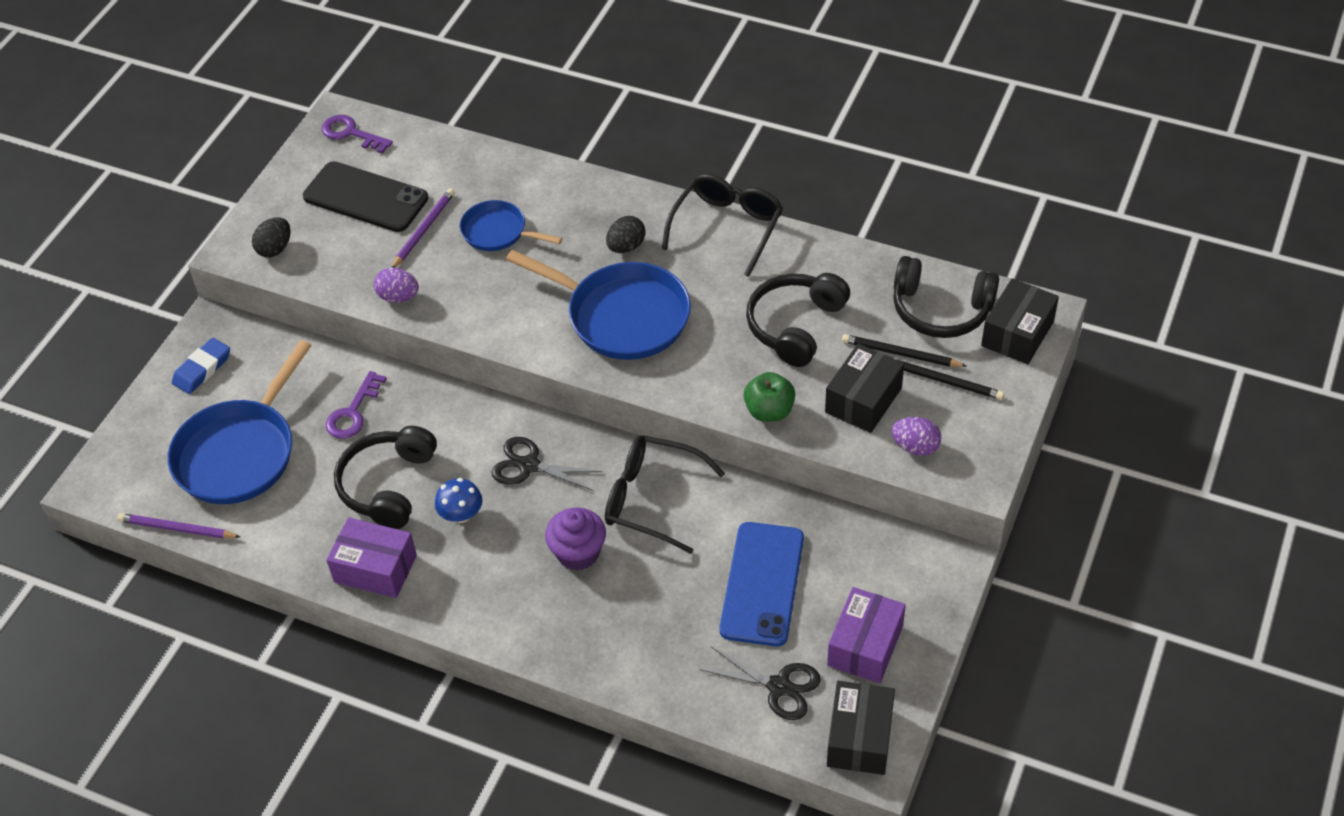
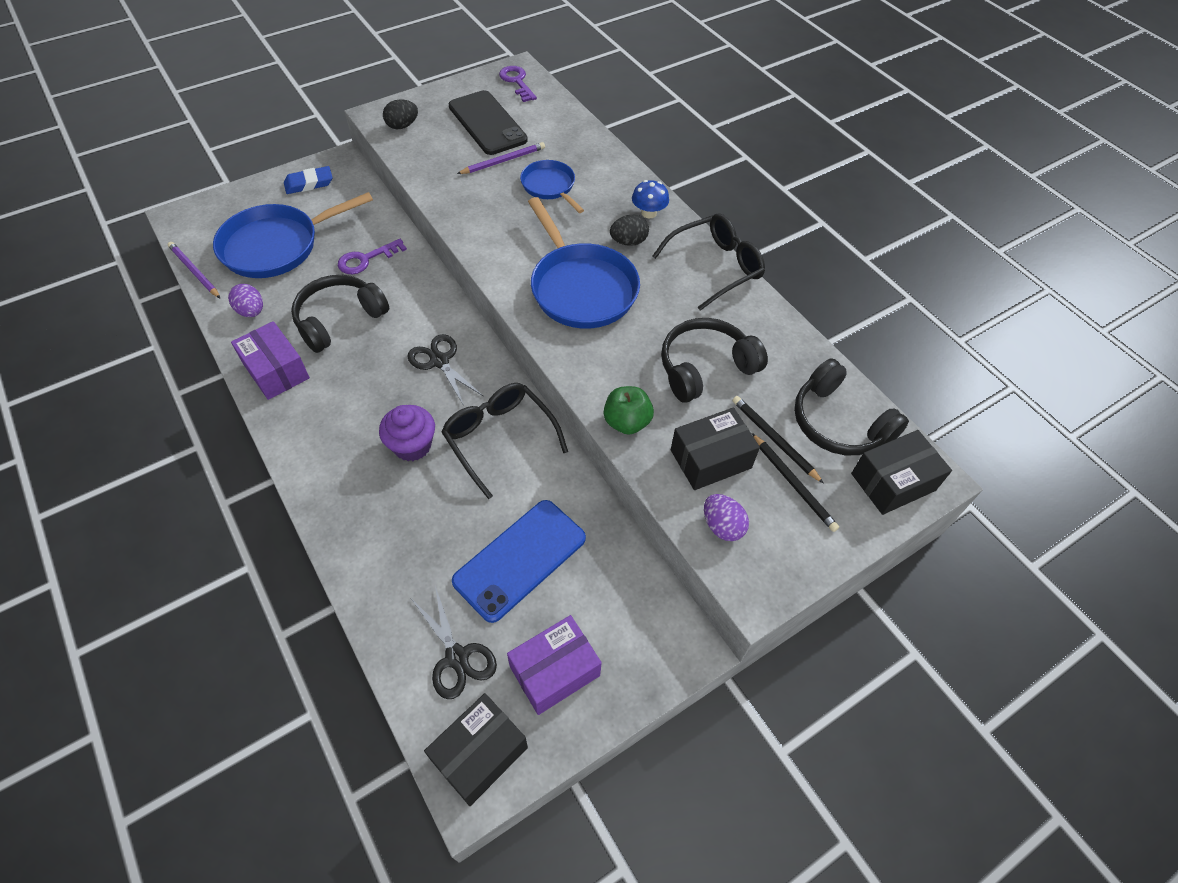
camera: 30 degrees right, 5 degrees up
purple egg [374,267,419,303] -> purple egg moved to [228,284,263,317]
blue mushroom [435,478,483,523] -> blue mushroom moved to [632,180,669,219]

